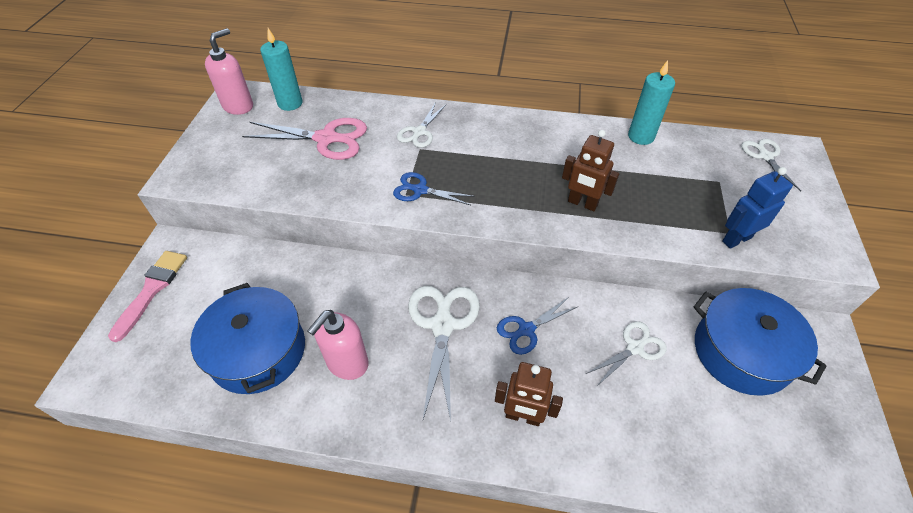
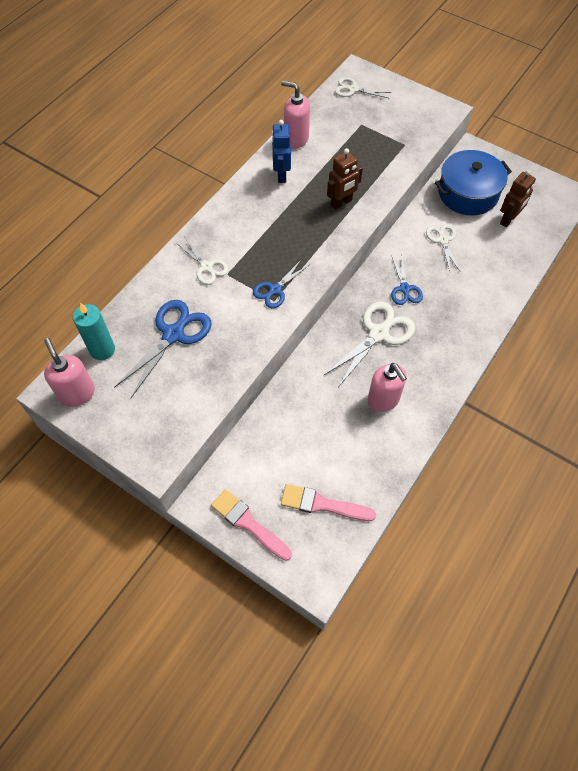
camera: 65 degrees left, 10 degrees up
blue pot [190,283,305,394] -> none
pink scissors [242,118,367,160] -> blue scissors [114,300,212,398]
white scissors [408,286,480,421] -> white scissors turned 105 degrees clockwise [323,302,415,387]
brown robot [495,362,563,426] -> brown robot moved to [500,170,536,227]
turquoise candle [628,60,675,145] -> pink soap dispenser [281,81,310,149]
blue robot [722,167,793,249] -> blue robot moved to [272,120,291,183]
none -> pink brush [281,484,376,521]

